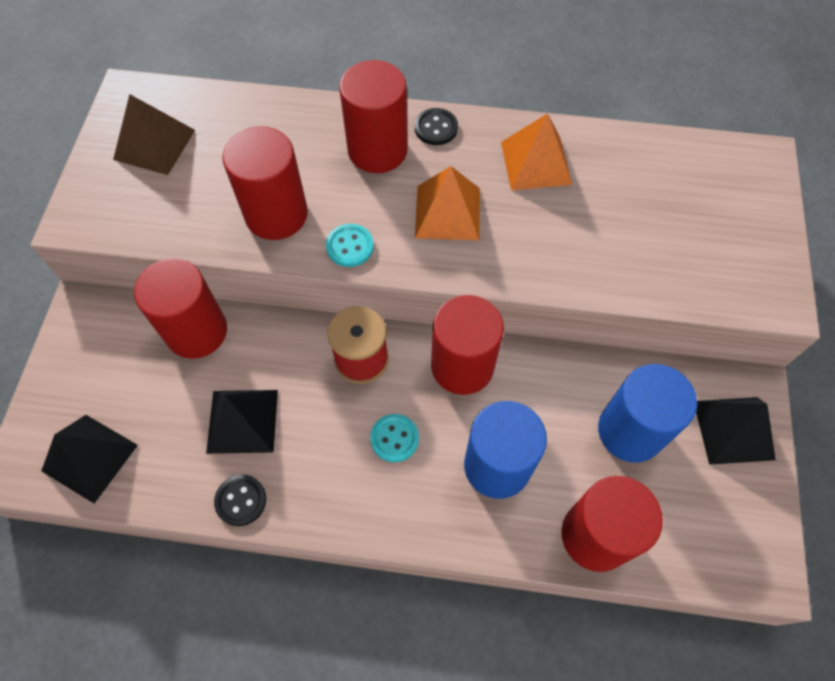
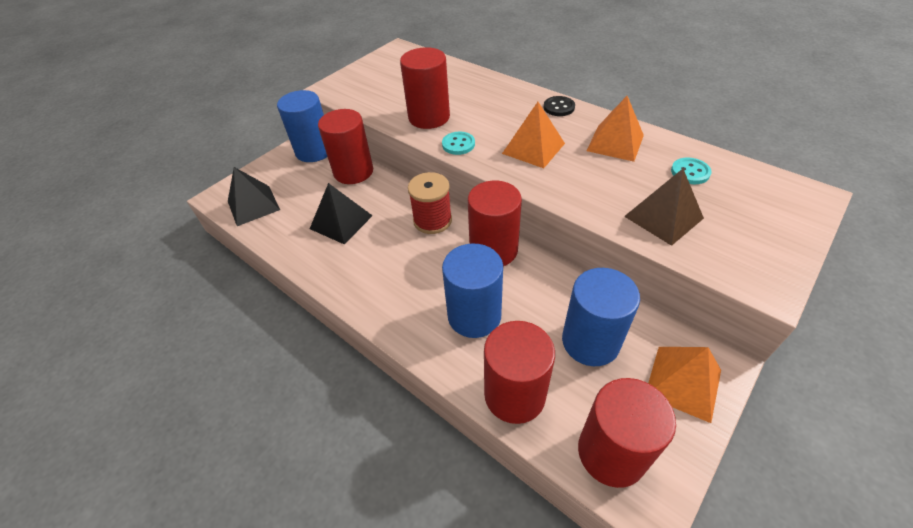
camera: 35 degrees right, 15 degrees down
brown pyramid [113,94,195,175] -> brown pyramid moved to [624,169,704,246]
black button [214,474,266,526] -> none
red cylinder [339,60,408,173] -> red cylinder moved to [578,378,676,488]
turquoise button [370,414,419,462] -> turquoise button moved to [671,158,712,184]
black pyramid [696,397,776,465] -> orange pyramid [648,347,721,423]
none -> blue cylinder [277,90,327,162]

